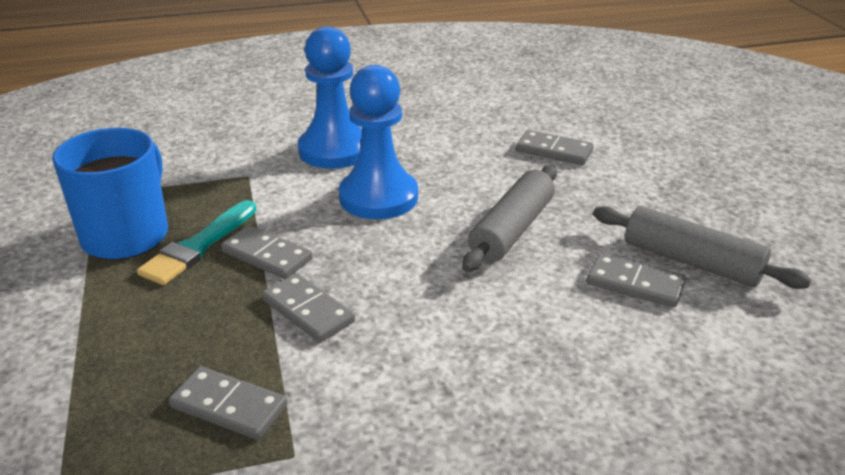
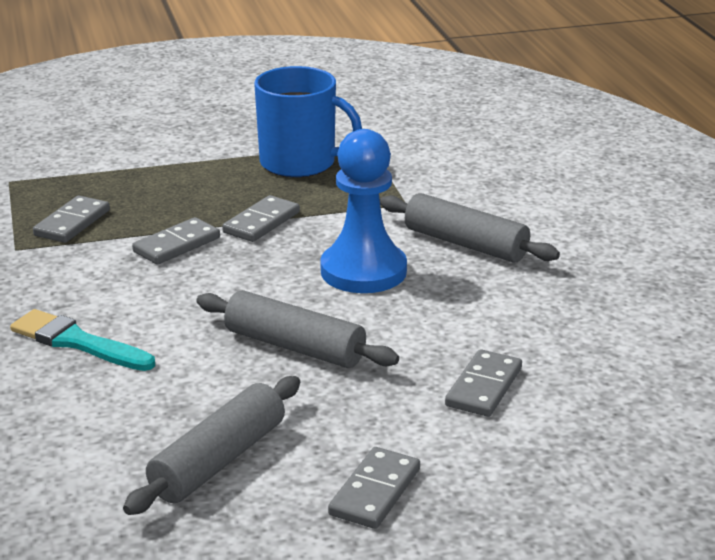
camera: 90 degrees right, 5 degrees down
turquoise brush [137,200,256,285] -> turquoise brush moved to [10,309,155,371]
blue pawn [298,26,362,169] -> grey rolling pin [380,193,560,263]
grey domino [586,253,686,307] -> grey domino moved to [328,447,420,529]

